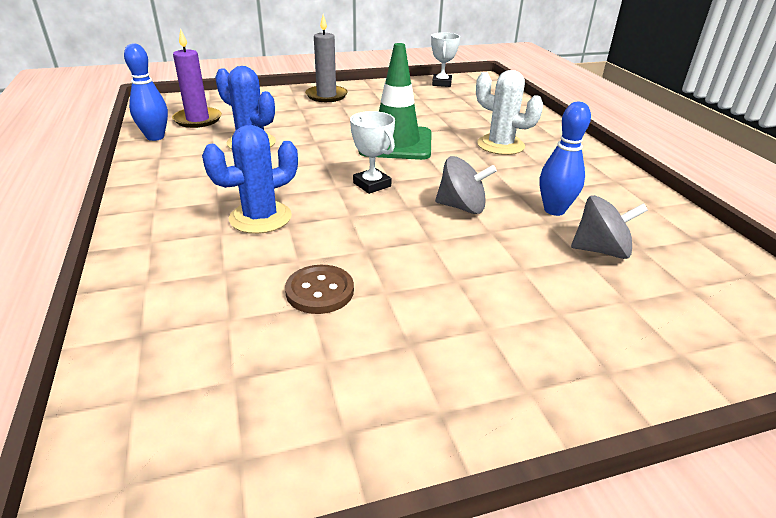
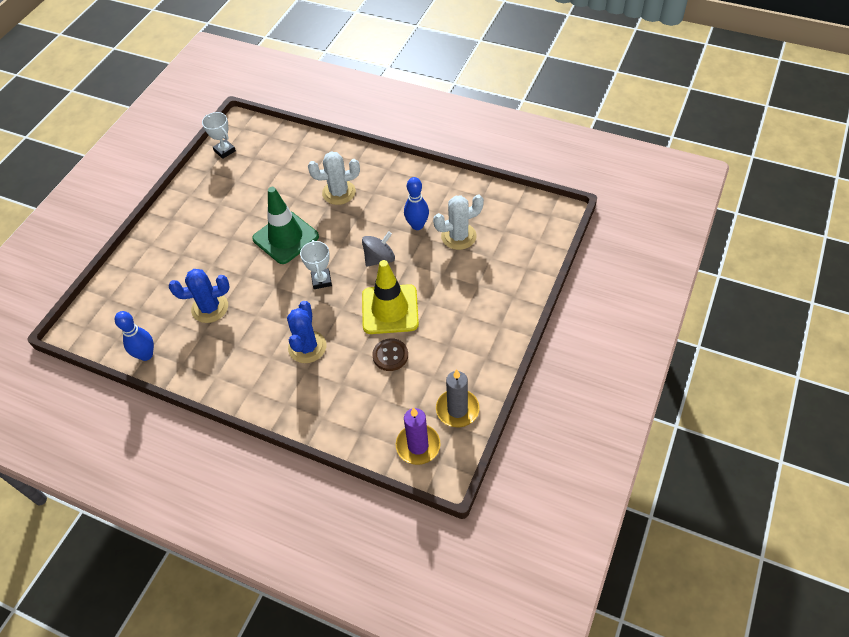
camera: 45 degrees left, 20 degrees up
purple candle [172,28,222,128] -> purple candle moved to [396,407,441,465]
grey candle [305,14,348,102] -> grey candle moved to [436,369,480,427]
white trophy [350,111,395,194] -> white trophy turned 75 degrees clockwise [300,240,332,289]
grey spinning top [571,195,648,259] -> white cactus [433,195,484,250]
none -> yellow traffic cone [362,260,419,334]

